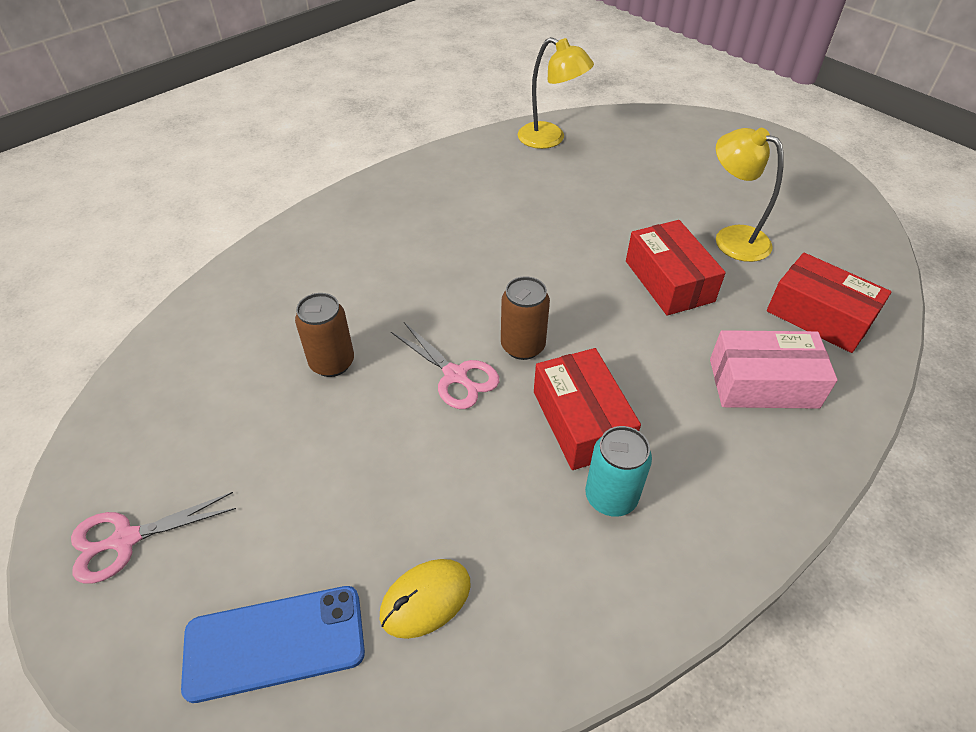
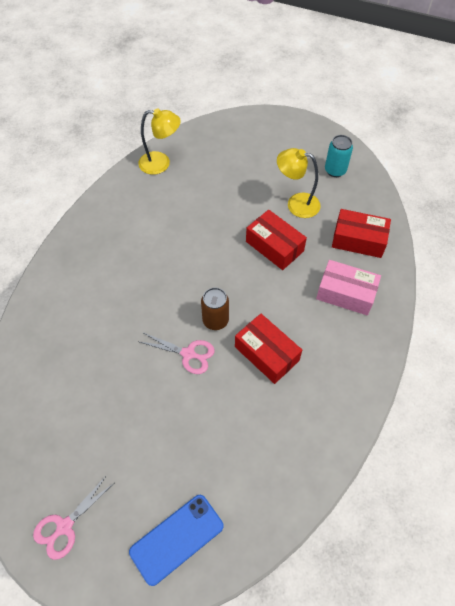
camera: 25 degrees left, 10 degrees up
brown can [295,293,354,377] -> none
yellow mouse [380,559,471,639] -> none
turquoise can [585,426,652,517] -> turquoise can moved to [325,135,353,177]
pink box [710,330,837,409] -> pink box turned 45 degrees clockwise [316,260,381,315]

